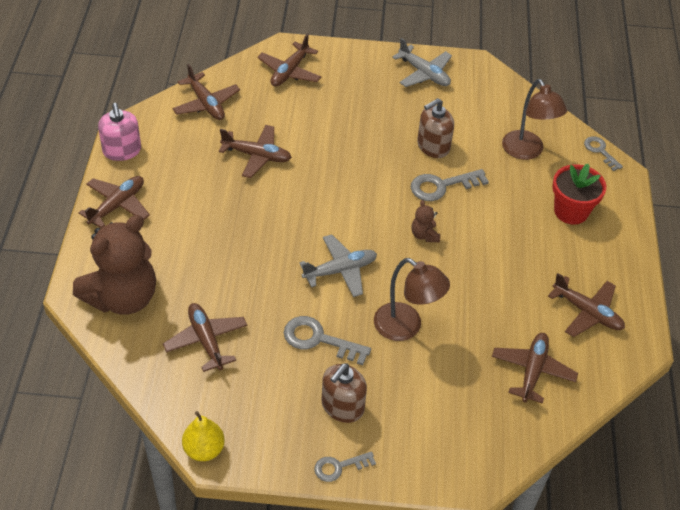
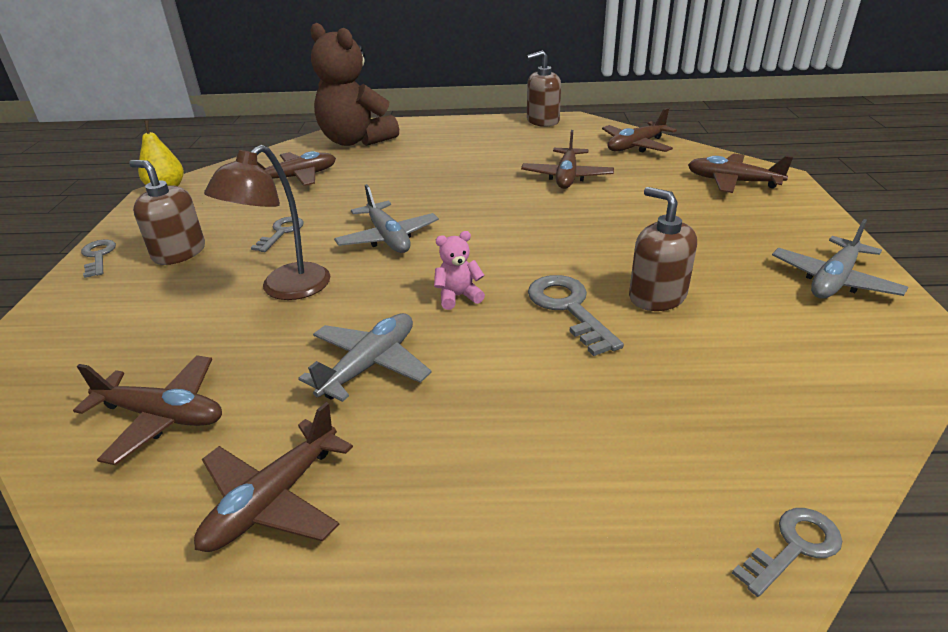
camera: 90 degrees right, 15 degrees down
brown plane [79,176,150,228] -> none
pink soap dispenser [98,103,141,161] -> brown soap dispenser [526,50,561,127]
grey key [284,316,371,365] -> grey key [251,217,304,252], size x0.64
brown teddy bear [411,200,440,242] -> pink teddy bear [434,231,485,310]
brown lamp [502,79,567,160] -> none
red flower pot [552,164,606,224] -> none
none -> grey plane [298,313,431,402]

